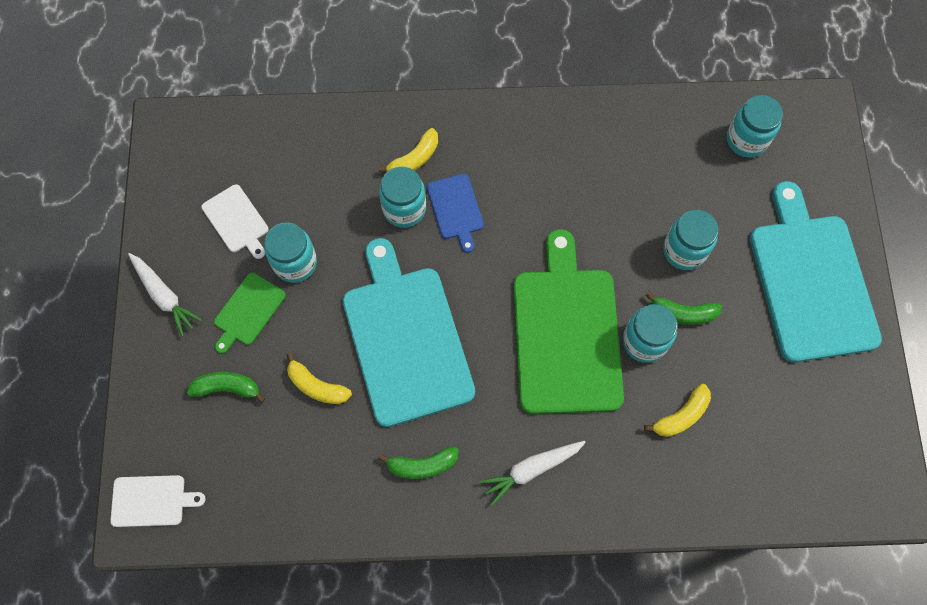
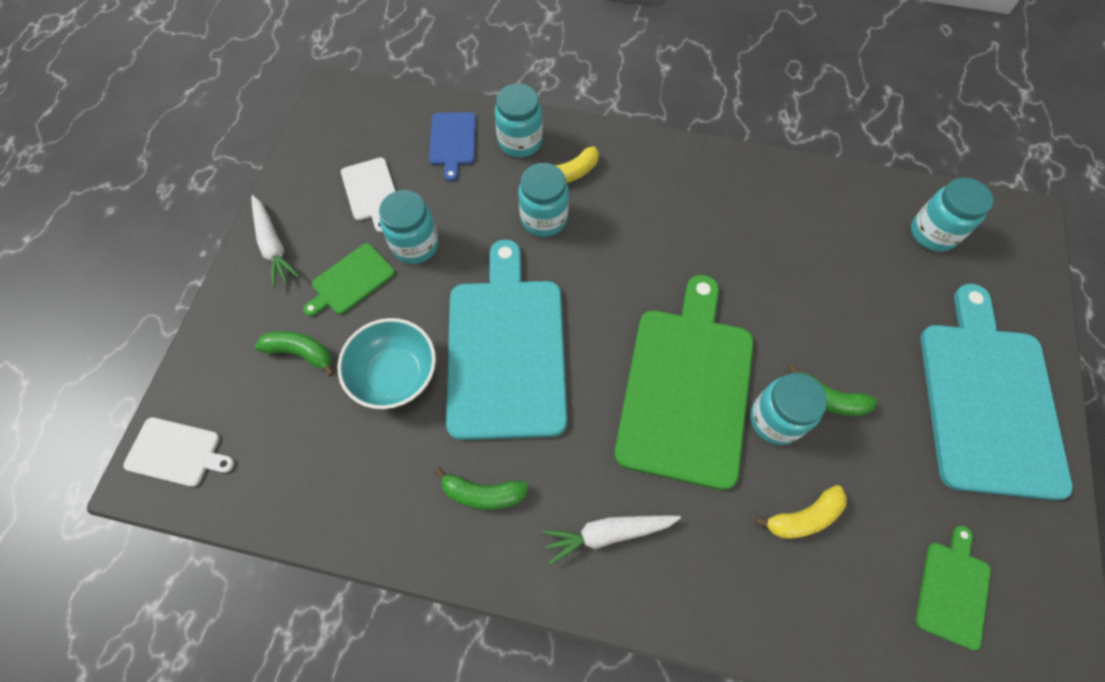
camera: 15 degrees right, 5 degrees down
yellow banana [287,353,352,404] -> turquoise bowl [338,318,436,409]
blue cutting board [427,174,484,253] -> blue cutting board moved to [429,112,476,181]
turquoise jar [663,210,719,270] -> turquoise jar moved to [495,84,543,157]
none -> green cutting board [916,526,991,650]

